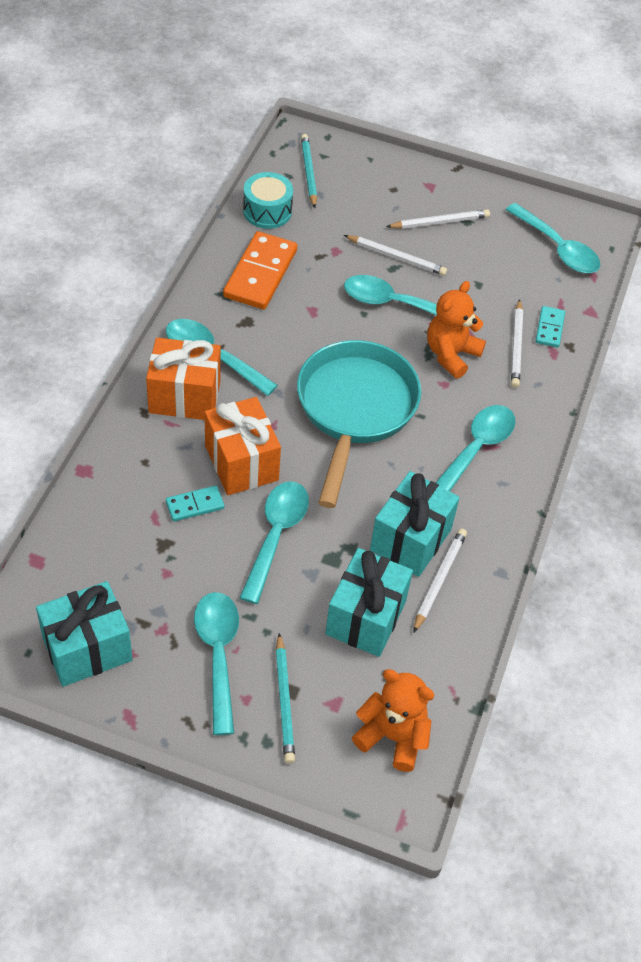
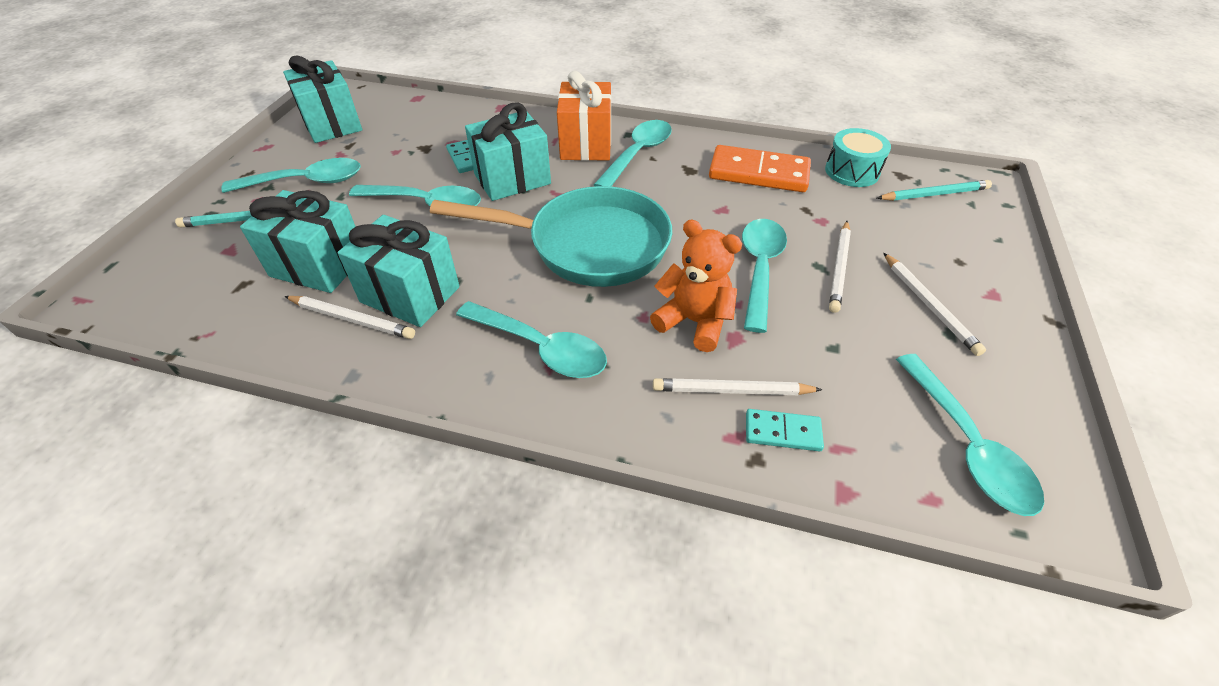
camera: 90 degrees right, 5 degrees down
orange gift [205,397,281,495] -> turquoise gift [465,102,551,201]
orange teddy bear [352,669,434,772] -> none
turquoise spoon [506,203,600,273] -> turquoise spoon turned 60 degrees counterclockwise [896,354,1044,516]

